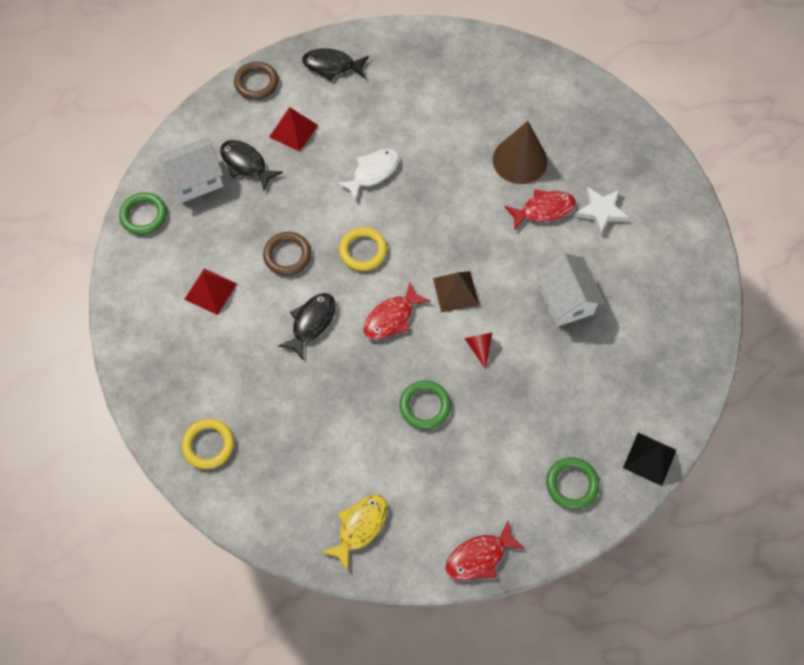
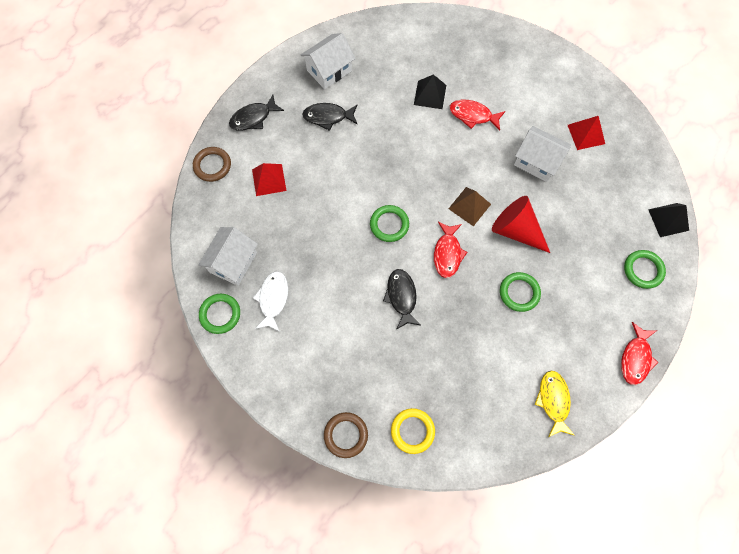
camera: 40 degrees left, 5 degrees up
red pyramid [184,268,237,315] -> red pyramid moved to [568,116,605,150]
black fish [220,140,283,190] -> black fish moved to [302,103,358,131]
brown ring [263,232,311,276] -> brown ring moved to [324,412,368,458]
white fish [336,149,399,202] -> white fish moved to [253,271,288,332]
yellow ring [339,227,387,271] -> green ring [370,205,409,242]
red cone [465,332,493,370] -> red cone [492,196,550,253], size x2.11
brown cone [493,121,547,184] -> black pyramid [414,74,446,109]
red fish [505,189,576,231] -> red fish turned 105 degrees counterclockwise [449,100,505,130]
white star [574,186,630,236] -> none
none -> white house [301,33,356,89]

